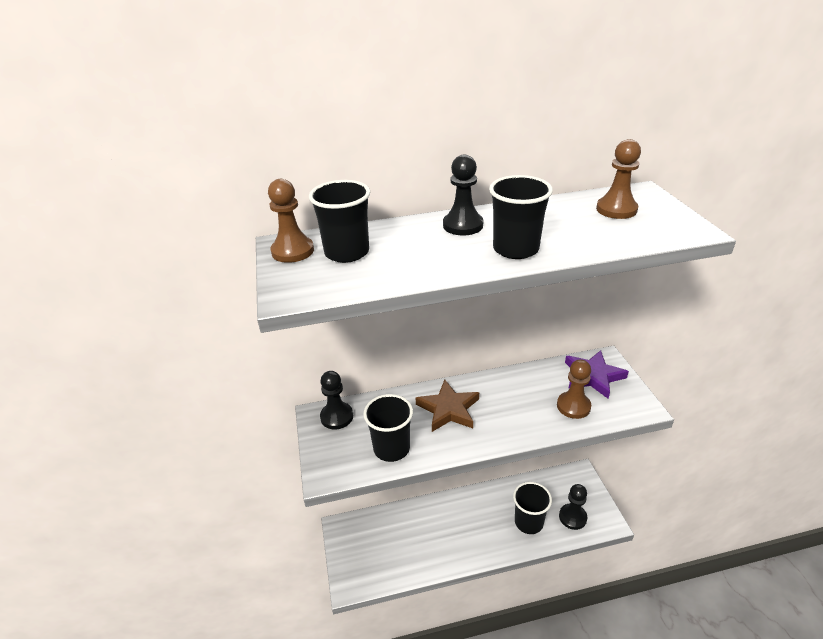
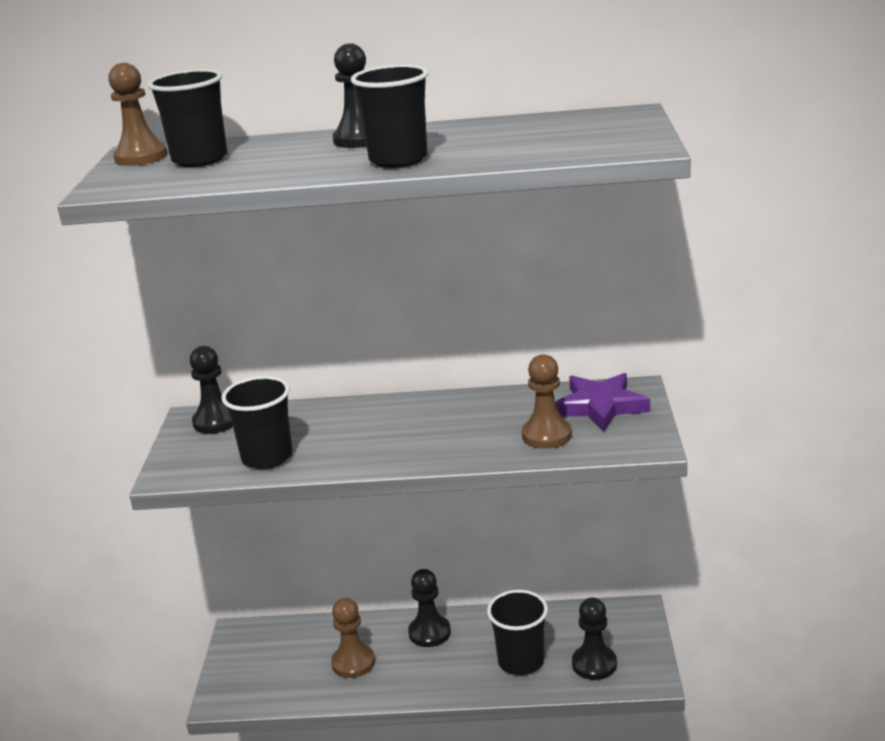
camera: 15 degrees right, 10 degrees down
brown star [416,380,479,432] -> none
brown pawn [596,139,641,219] -> brown pawn moved to [331,598,375,678]
none -> black pawn [408,569,451,647]

